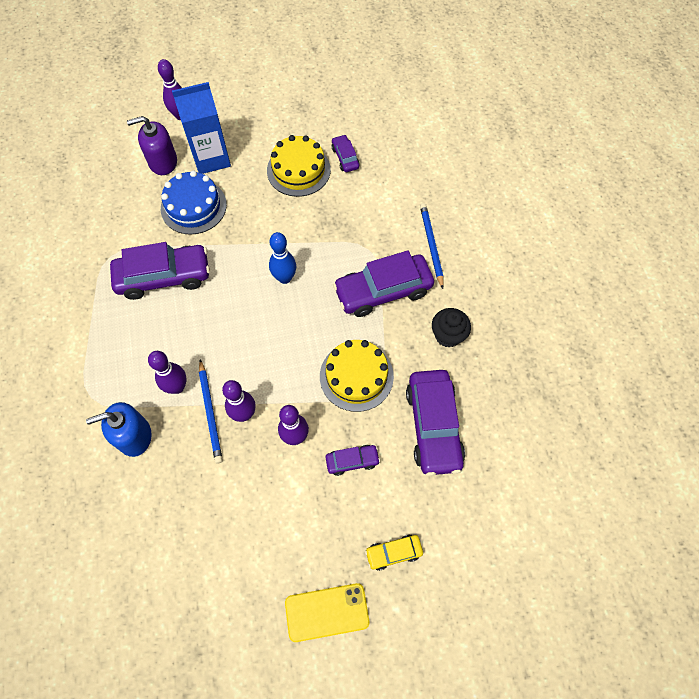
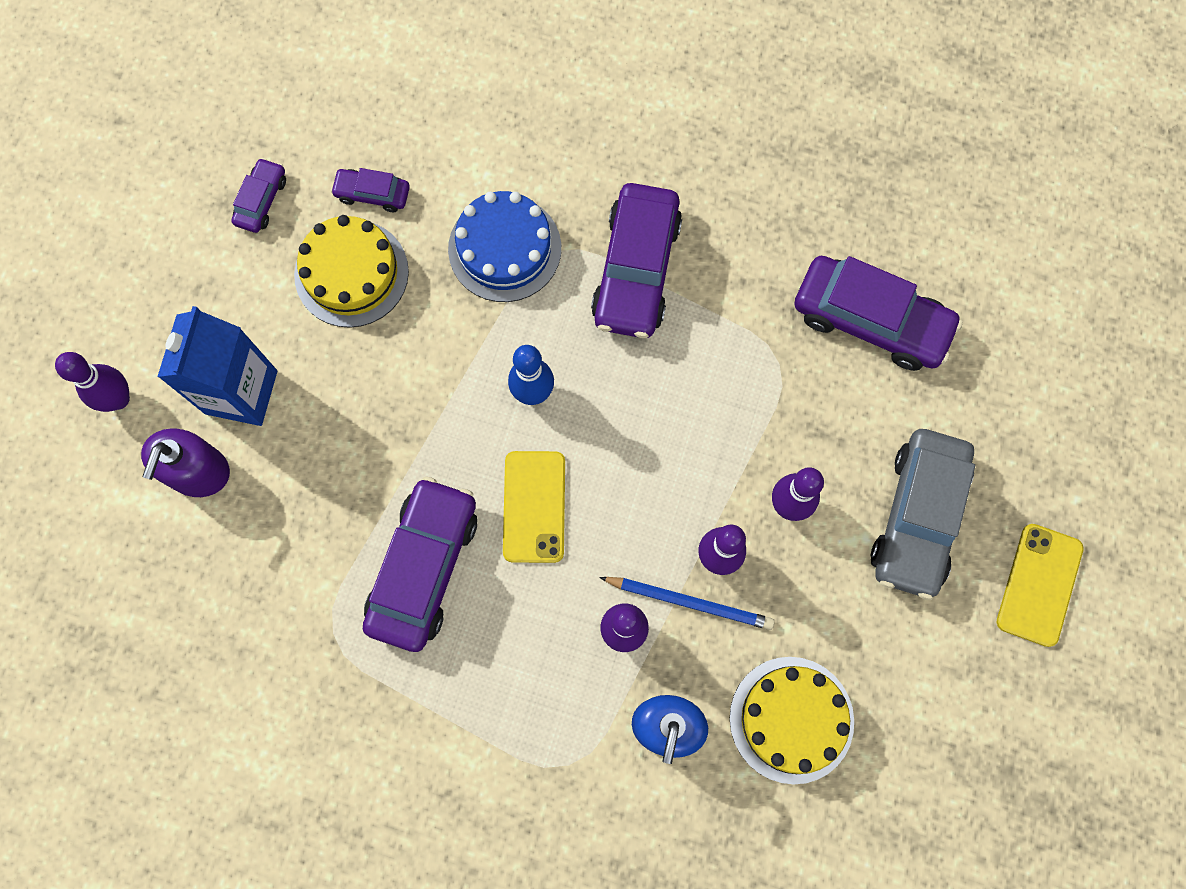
camera: 60 degrees left, 10 degrees up
blue cake [161,170,227,235] -> blue cake moved to [448,191,561,302]
yellow cake [320,340,394,412] -> yellow cake moved to [730,657,854,784]
purple car [325,445,380,476] -> purple car moved to [231,158,286,233]
yellow car [365,535,423,571] -> none
blue pencil [420,203,444,289] -> none
black cupcake [432,308,471,347] -> none
none -> yellow phone [503,451,565,563]
none -> grey car [871,429,975,600]

